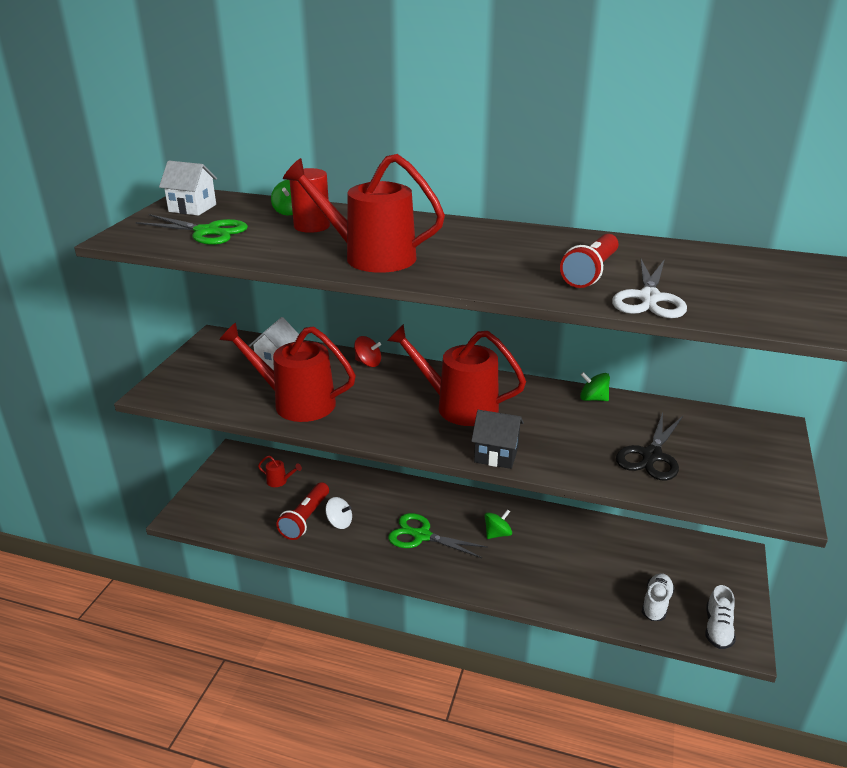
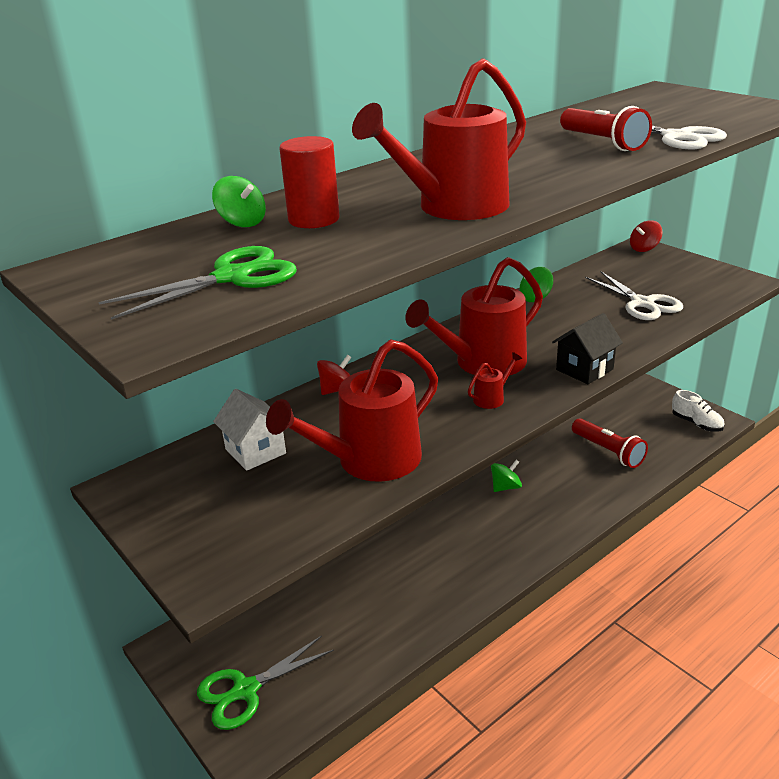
camera: 55 degrees left, 0 degrees up
white house [159,161,217,216] -> none
red watering can [258,456,302,487] -> red watering can moved to [468,352,522,409]
red flashlight [276,482,329,540] -> red flashlight moved to [572,418,648,468]
white spinning top [325,497,352,529] -> none
green scissors [388,513,488,558] -> green scissors moved to [197,636,334,730]
green spinning top [484,509,512,539] -> green spinning top turned 60 degrees clockwise [491,460,522,492]
black scissors [616,412,683,481] -> white scissors [585,272,683,320]
white shoe [642,573,675,621] -> none
none -> red spinning top [630,220,662,252]

